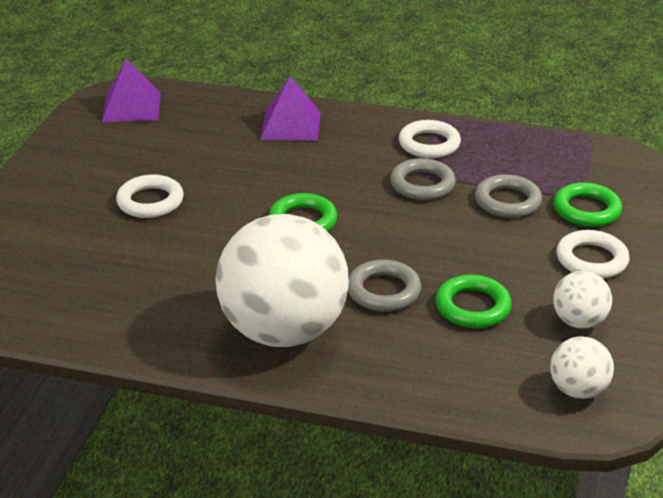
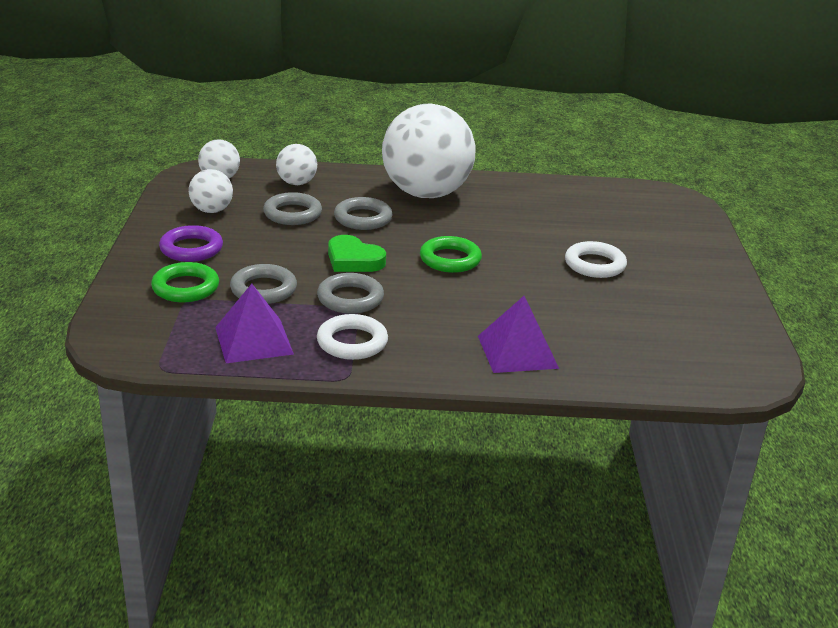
camera: 165 degrees right, 5 degrees down
purple pyramid [102,58,161,122] -> purple pyramid moved to [215,284,294,363]
green ring [436,274,512,328] -> grey ring [263,192,322,225]
white ring [556,230,630,279] -> purple ring [159,225,223,262]
none -> white ball [276,144,317,185]
none -> green heart [328,235,386,272]

